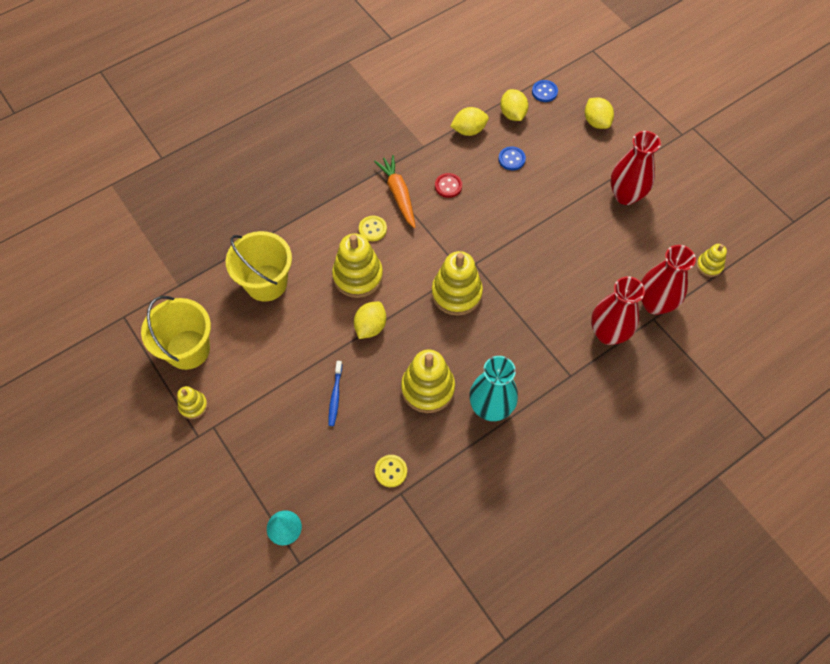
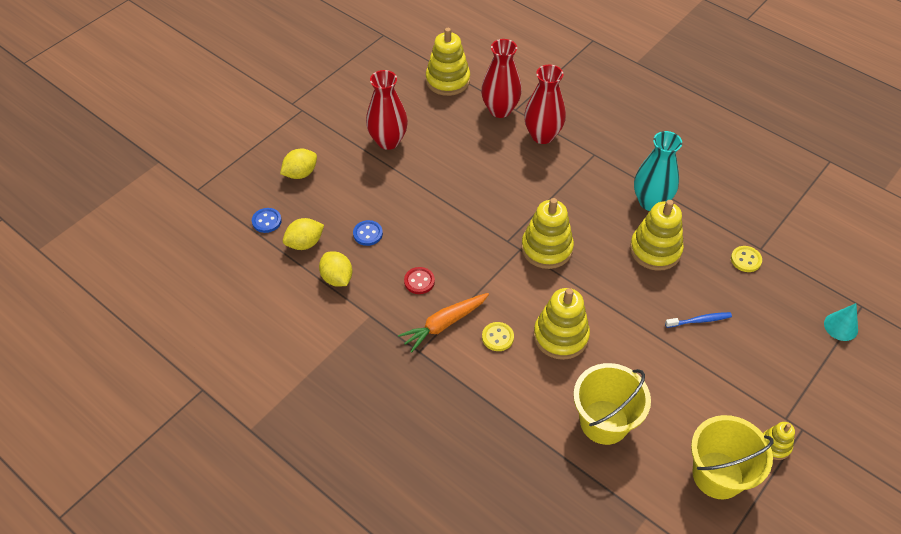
camera: 105 degrees left, 10 degrees down
yellow lemon [354,301,386,339] -> none
yellow stacking toy [696,244,727,277] -> yellow stacking toy [426,28,470,96], size x1.89

